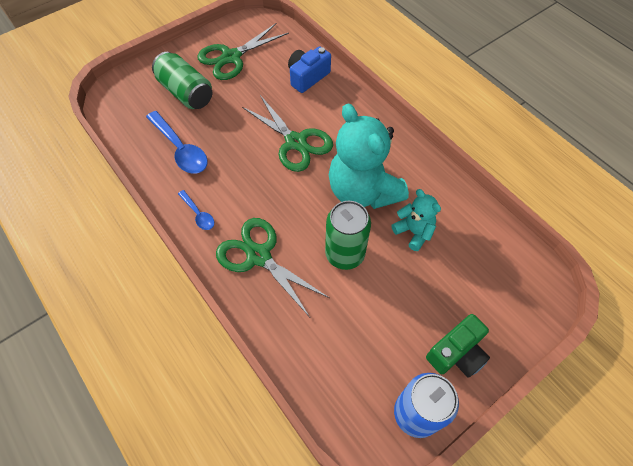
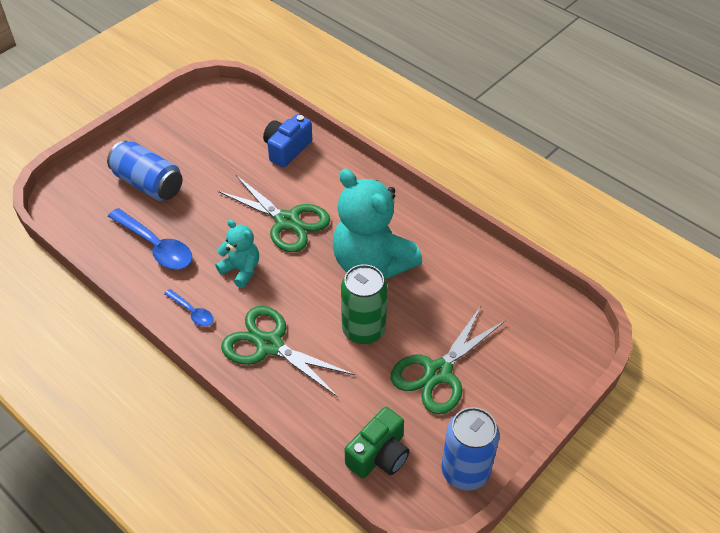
camera: 10 degrees left, 10 degrees down
green can [152,52,212,109] -> blue can [107,141,183,201]
green scissors [197,23,289,80] -> green scissors moved to [391,306,506,415]
turquoise teddy bear [391,189,441,251] -> turquoise teddy bear moved to [215,219,259,288]
green camera [426,314,490,378] -> green camera moved to [345,407,410,478]

